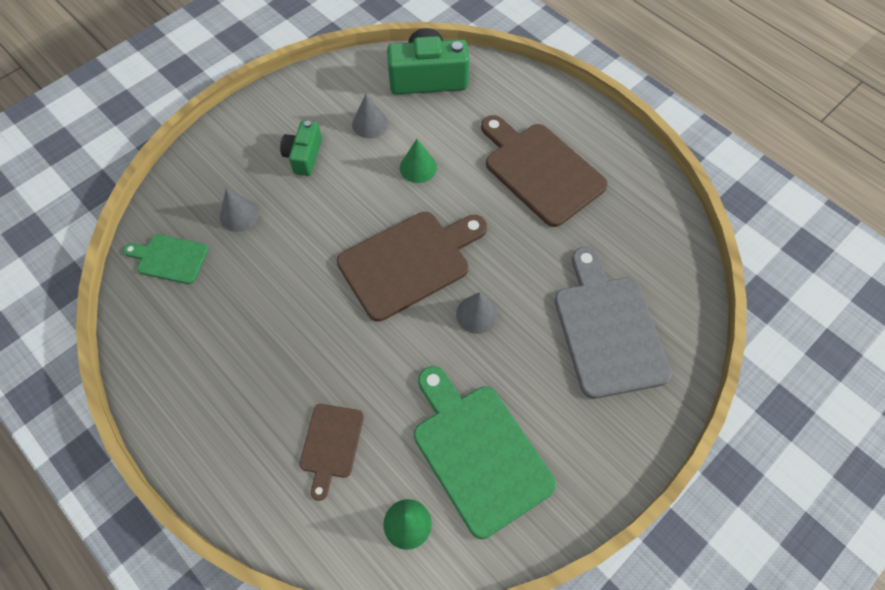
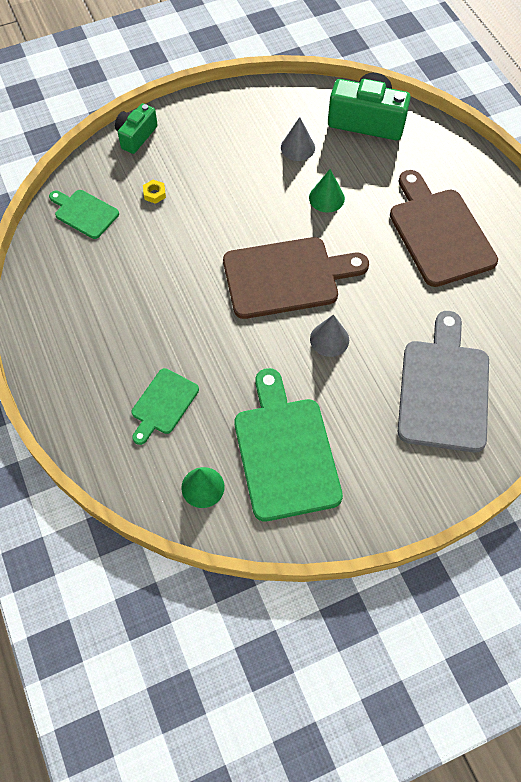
camera: 20 degrees right, 0 degrees up
grey cone [220,188,259,232] -> yellow nut [143,180,166,204]
green camera [280,120,322,176] -> green camera moved to [115,103,158,154]
brown cutting board [299,404,364,501] -> green cutting board [132,368,199,445]

